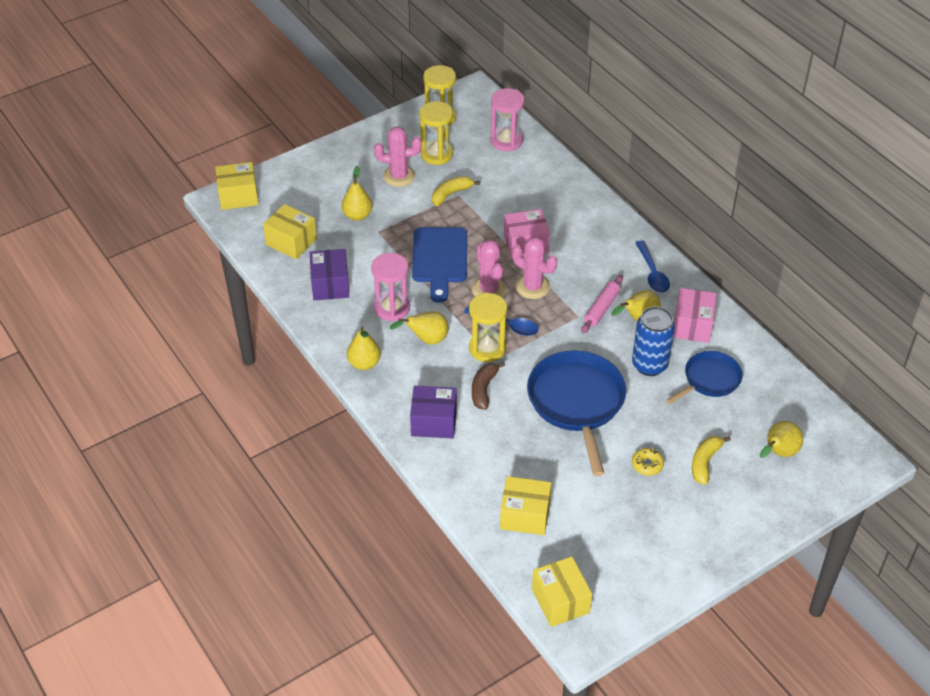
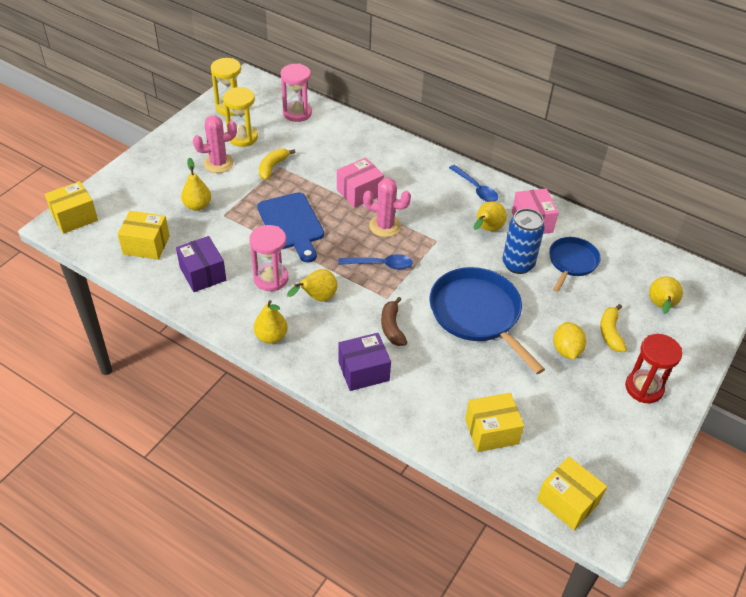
camera: 25 degrees left, 0 degrees up
yellow hourglass [469,292,507,362] -> none
pink cactus [472,240,507,298] -> none
pink rolling pin [581,275,623,334] -> none
yellow donut [632,448,664,476] -> yellow lemon [553,322,586,360]
none -> red hourglass [625,334,682,403]

